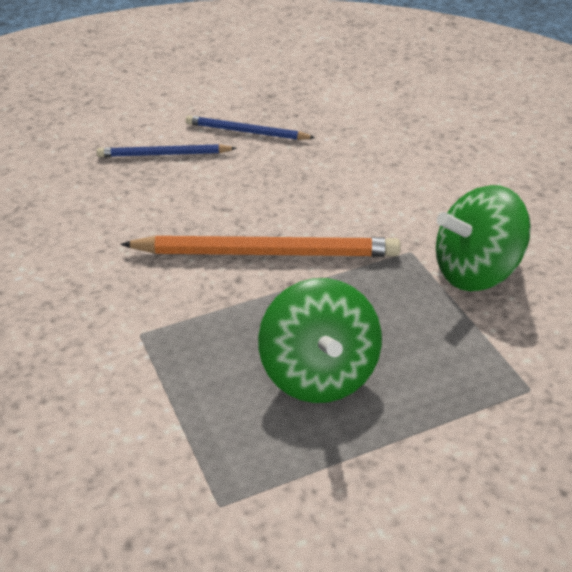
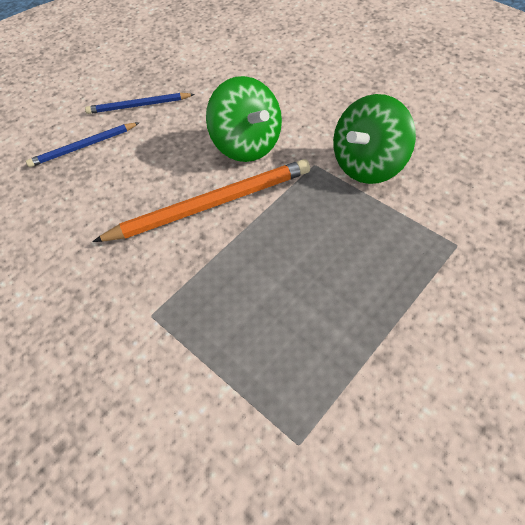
camera: 20 degrees left, 15 degrees up
green spinning top [258,278,382,403] -> green spinning top moved to [206,76,282,162]

